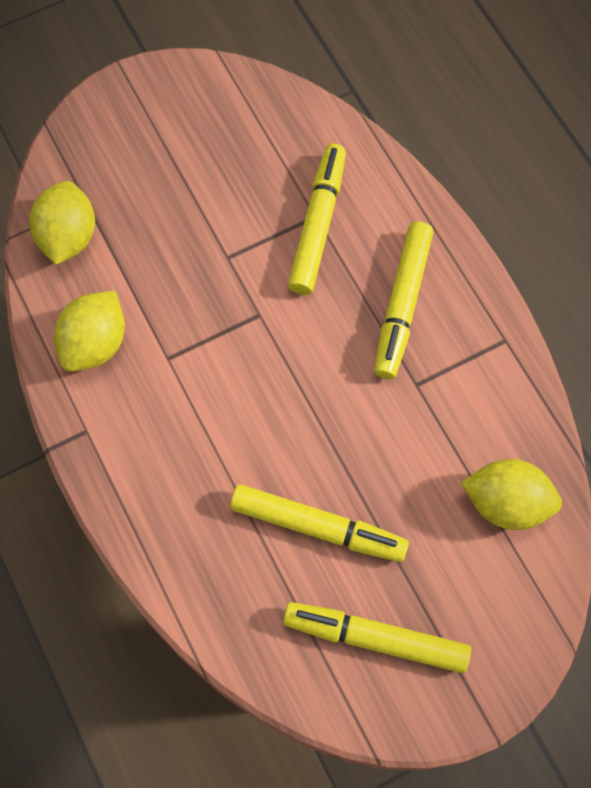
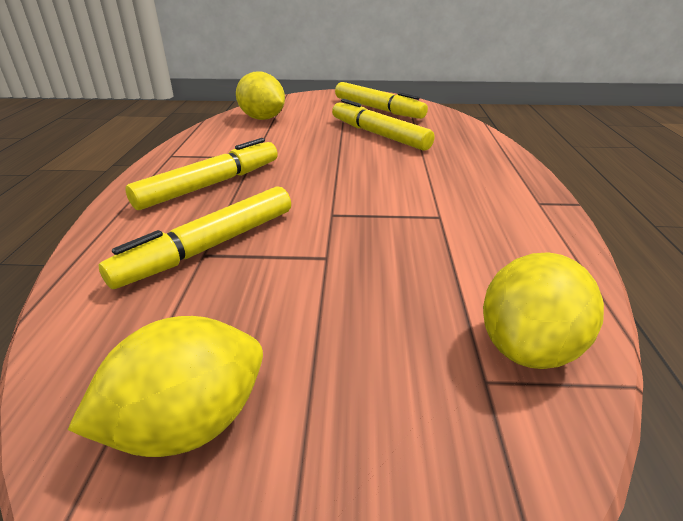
camera: 150 degrees left, 35 degrees down
yellow lemon [54,291,125,372] -> yellow lemon moved to [68,316,263,457]

